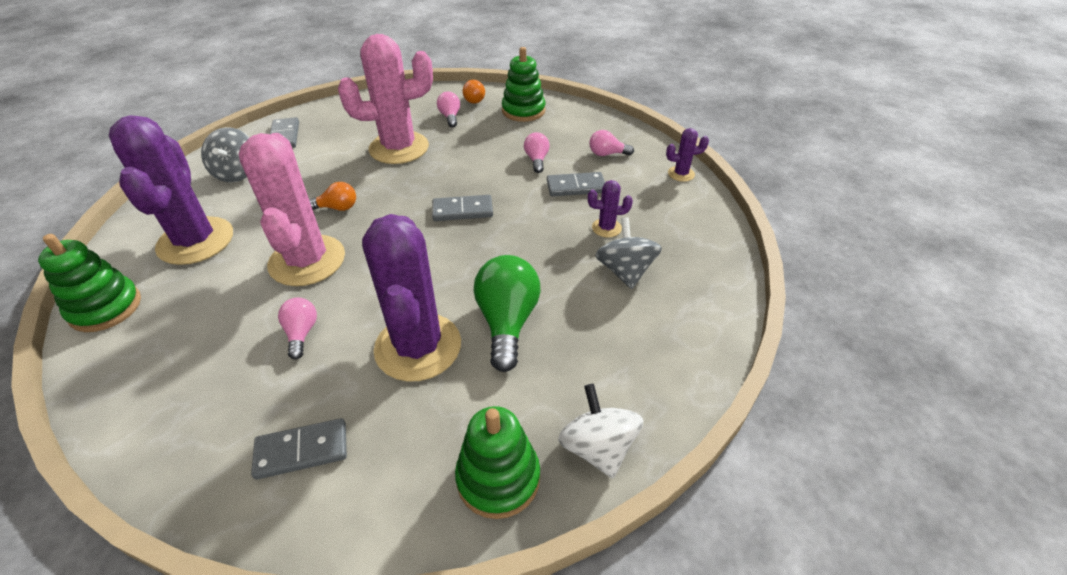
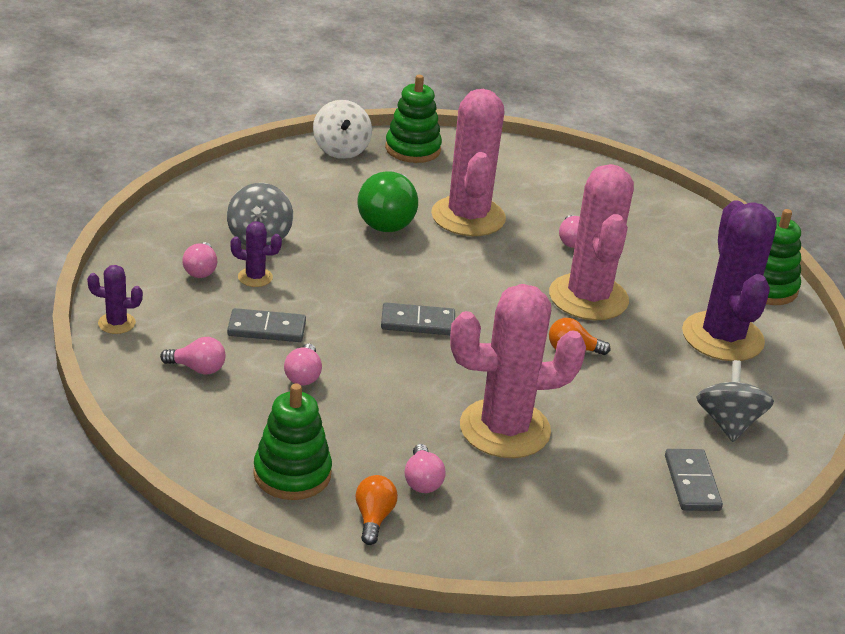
camera: 175 degrees left, 10 degrees down
grey domino [251,418,347,480] -> none
purple cactus [362,214,461,382] -> pink cactus [431,89,506,236]
none -> pink light bulb [182,242,217,278]

